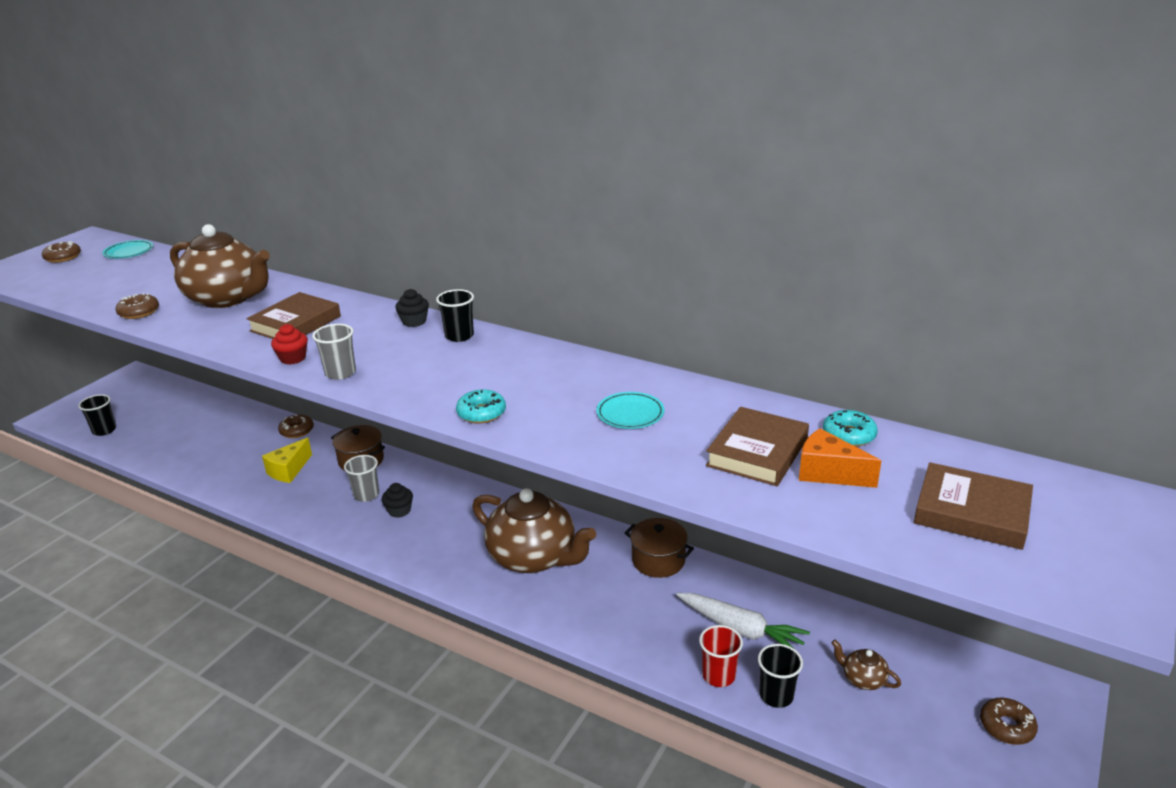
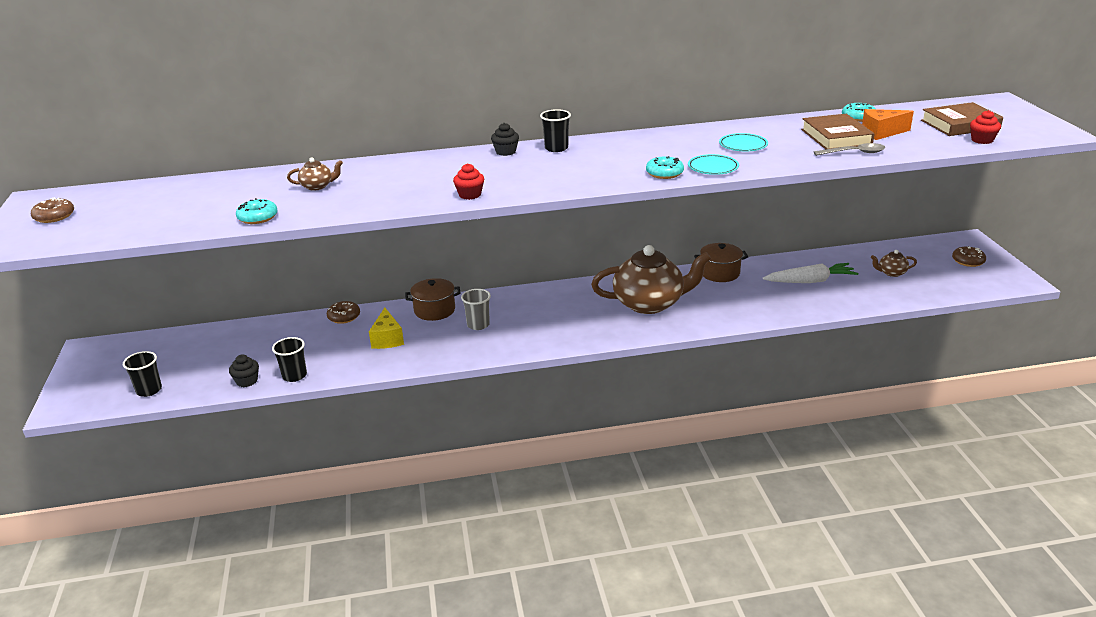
camera: 40 degrees left, 0 degrees up
turquoise plate [102,240,153,259] -> turquoise plate moved to [688,154,739,175]
brown donut [115,293,159,319] -> turquoise donut [236,198,278,224]
brown teapot [170,224,270,308] -> brown teapot [287,158,343,191], size x0.41
brown book [246,292,341,339] -> none
grey cup [312,324,356,380] -> none
black cupcake [382,483,413,518] -> black cupcake moved to [229,354,259,387]
red cup [699,625,743,687] -> none
black cup [758,644,803,708] -> black cup moved to [272,337,307,382]
none -> grey spoon [814,143,885,156]
none -> red cupcake [970,110,1001,144]

